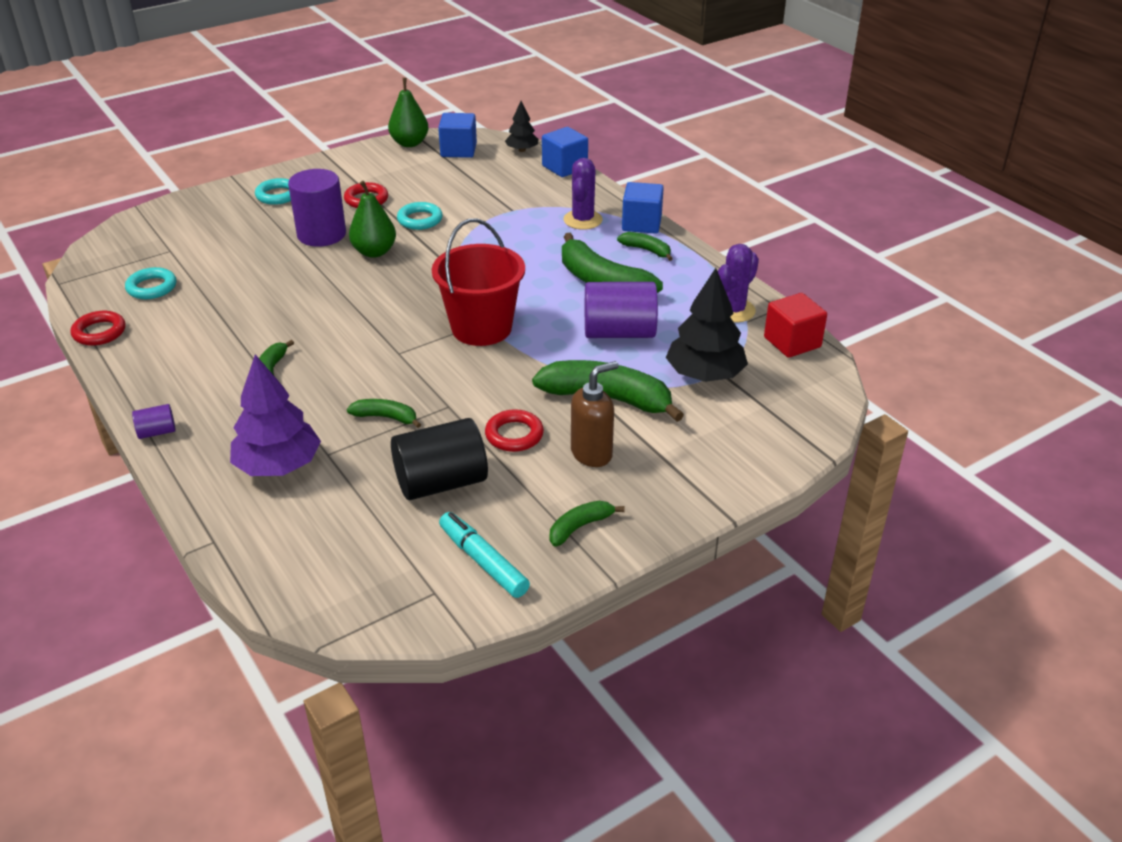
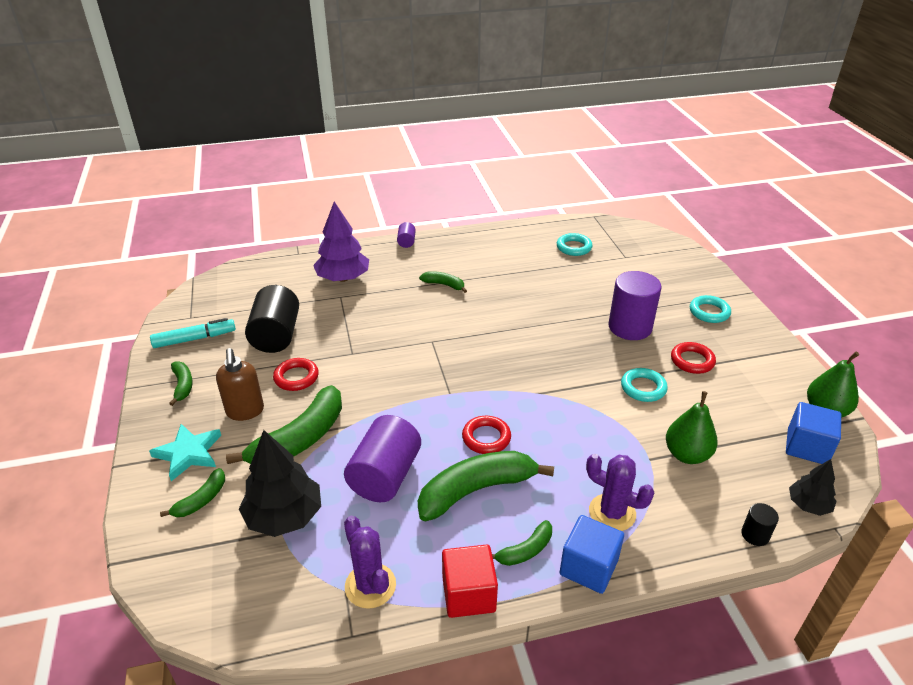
camera: 110 degrees right, 0 degrees up
red ring [71,311,126,346] -> red ring moved to [462,416,511,454]
green banana [347,399,421,428] -> green banana moved to [160,468,225,517]
green pear [349,181,396,258] -> green pear moved to [666,391,718,464]
red bucket [432,218,525,346] -> none
blue cube [542,127,588,177] -> black cylinder [741,503,779,546]
red cube [764,293,827,358] -> red cube moved to [442,544,498,618]
none -> turquoise star [149,424,221,481]

